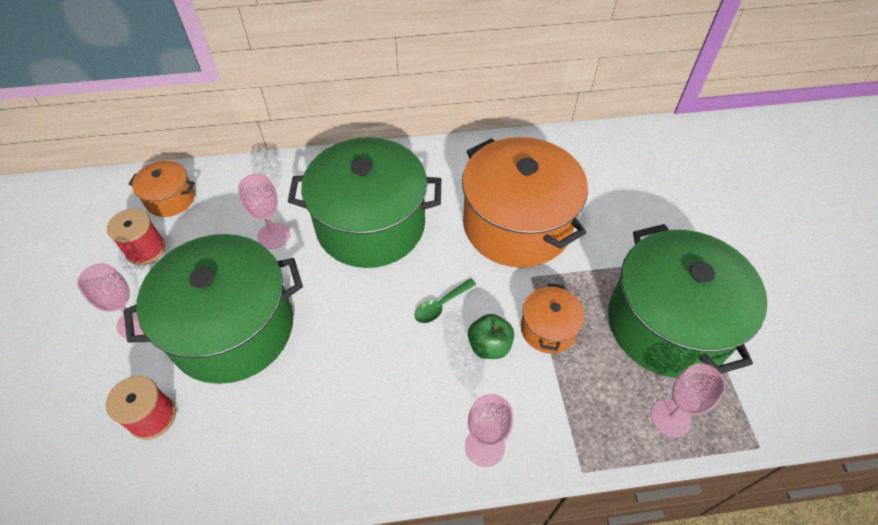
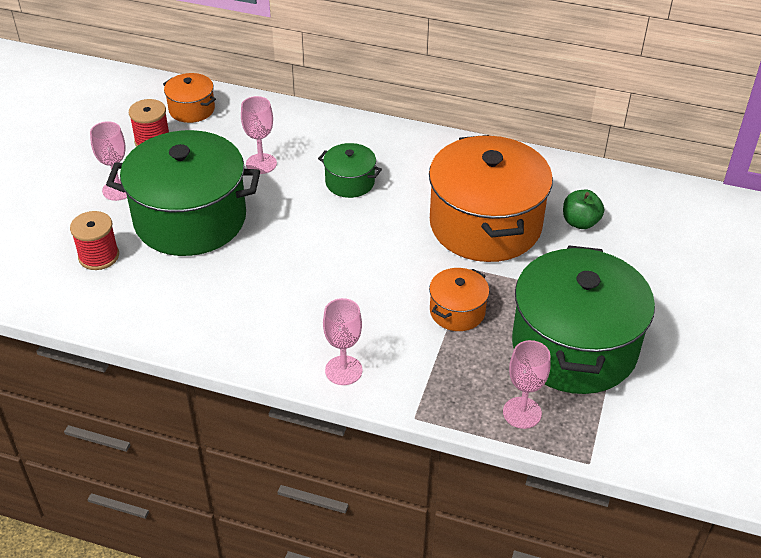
camera: 25 degrees right, 10 degrees down
green pot [288,137,441,268] -> green pot [318,143,382,198], size x0.46
green spoon [415,278,476,323] -> none
green apple [468,314,514,359] -> green apple moved to [563,190,604,229]

